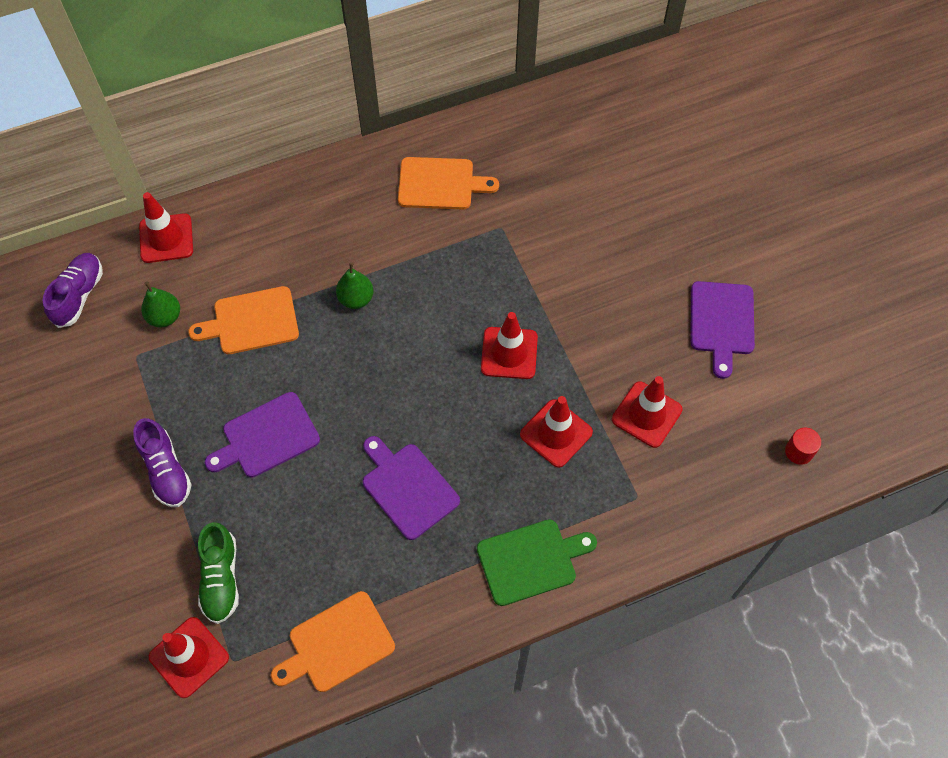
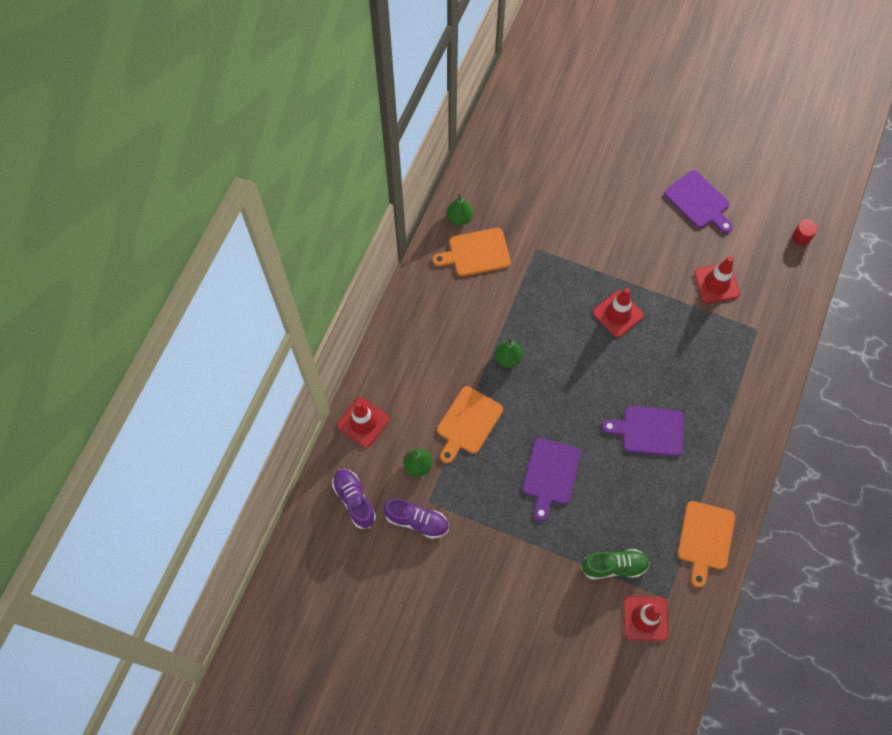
camera: 45 degrees left, 5 degrees up
purple shoe [133,418,192,507] -> purple shoe moved to [383,499,449,539]
green shoe [198,522,239,624] -> green shoe turned 45 degrees counterclockwise [581,549,650,579]
orange cutting board [398,157,499,209] -> orange cutting board turned 150 degrees counterclockwise [433,228,511,276]
green cutting board [477,519,597,606] -> none
red traffic cone [520,396,593,468] -> none
none -> green pear [447,193,473,226]

